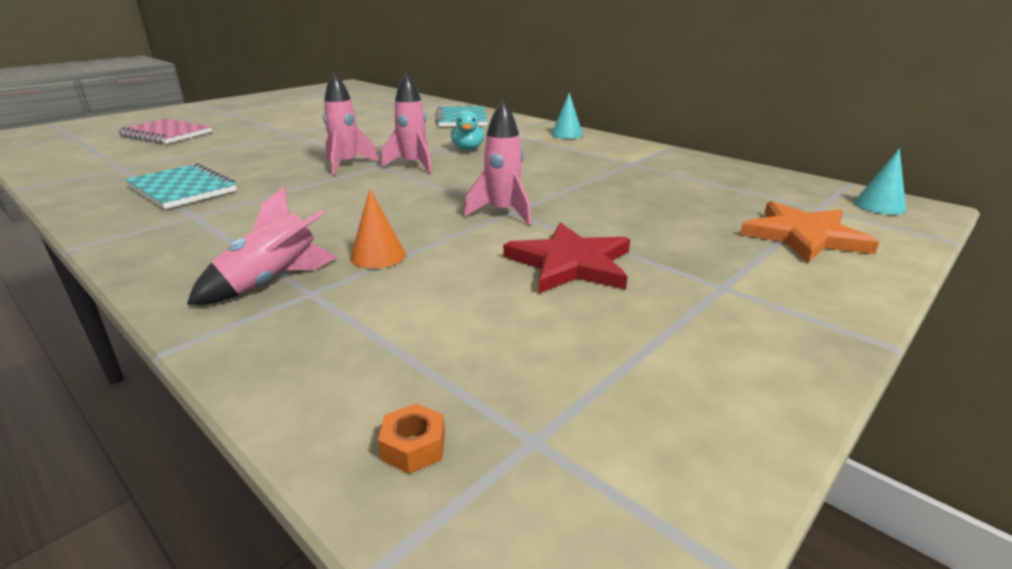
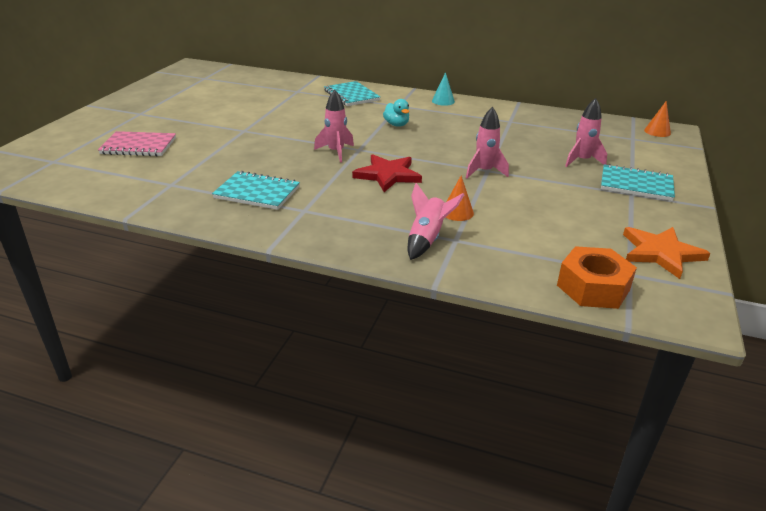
camera: 25 degrees left, 5 degrees up
orange nut [378,403,445,474] -> orange nut [557,246,637,309], size x2.47
pink rocket [381,73,432,173] -> pink rocket moved to [565,98,607,167]
red star [503,222,630,294] -> red star moved to [352,154,422,192]
orange star [740,201,879,263] -> orange star moved to [623,227,711,279]
turquoise cone [854,148,906,215] -> orange cone [644,101,671,137]
none -> turquoise notebook [601,164,675,201]

